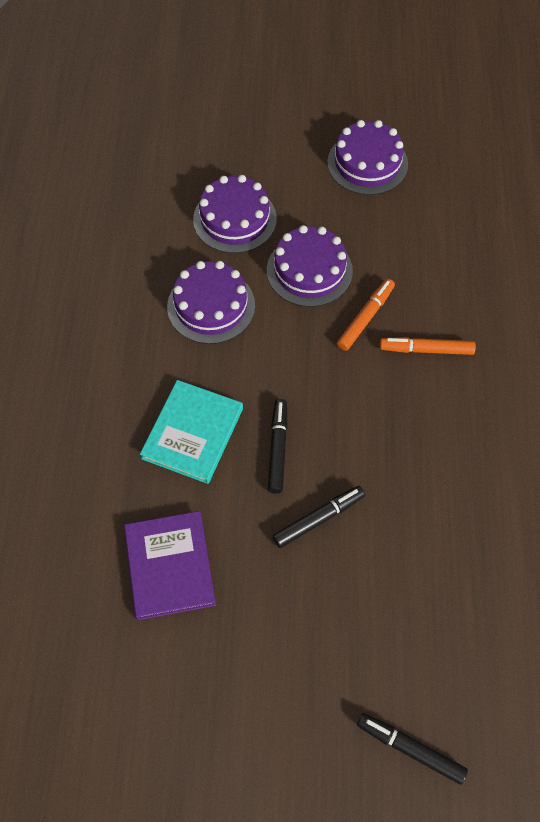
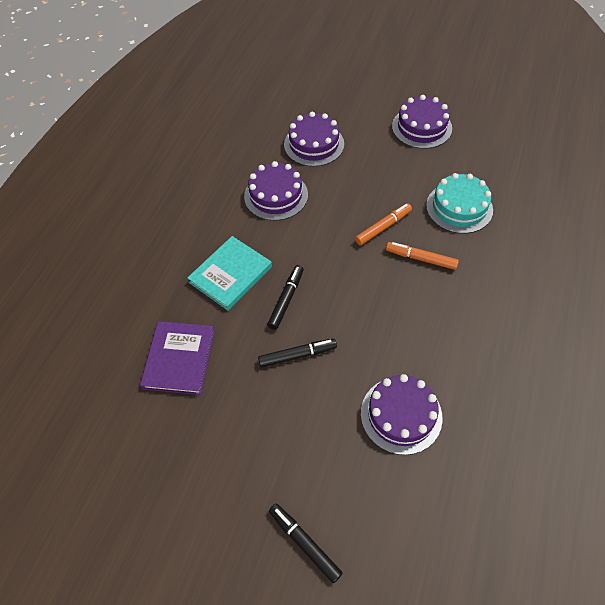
camera: 20 degrees right, 5 degrees down
purple cake [267,225,353,307] -> purple cake moved to [361,374,443,455]
none -> turquoise cake [426,173,493,234]

